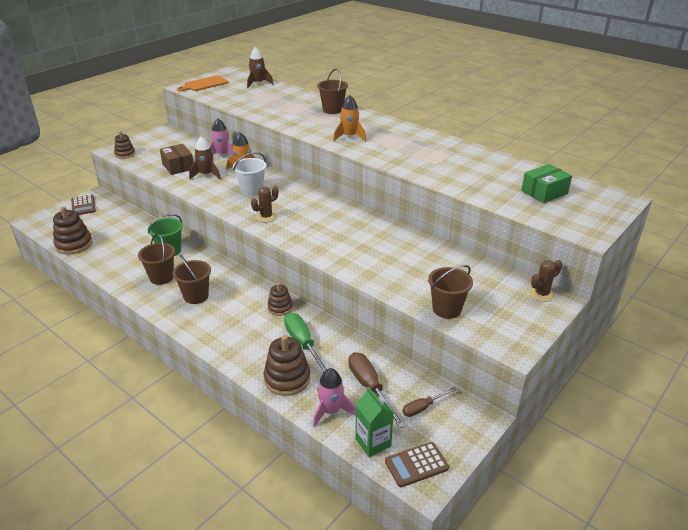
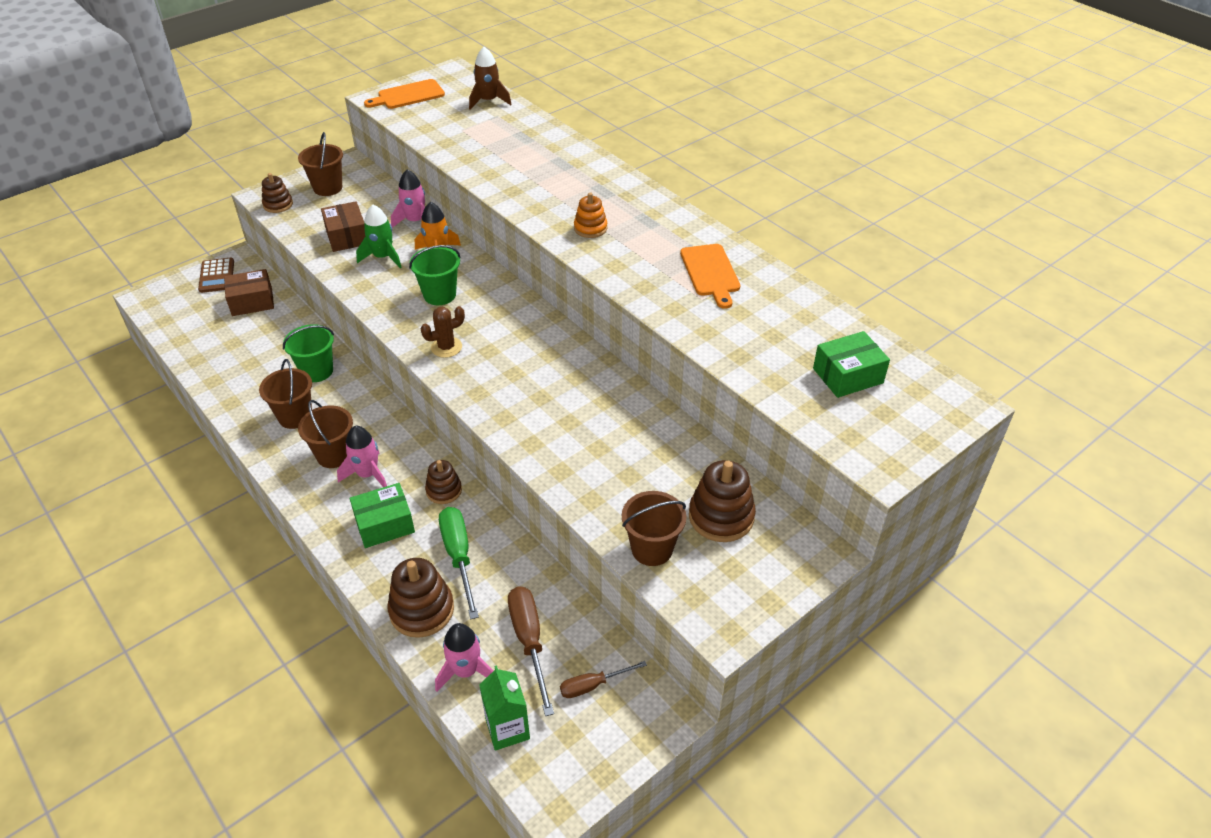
camera: 10 degrees right, 10 degrees up
brown stacking toy [53,206,92,254] -> brown stacking toy moved to [689,460,756,542]
brown rocket [189,136,221,179] -> green rocket [356,205,401,268]
white bucket [233,152,267,196] -> green bucket [409,245,461,305]
brown bucket [317,69,348,114] -> brown bucket moved to [298,132,343,196]
orange rocket [333,95,366,141] -> orange stacking toy [574,192,607,238]
brown calculator [385,442,449,487] -> none
brown cactus [529,260,562,302] -> none
none -> brown box [224,269,274,316]
none -> pink rocket [337,426,387,487]
none -> green box [350,483,415,548]
none -> orange cutting board [680,244,740,309]

